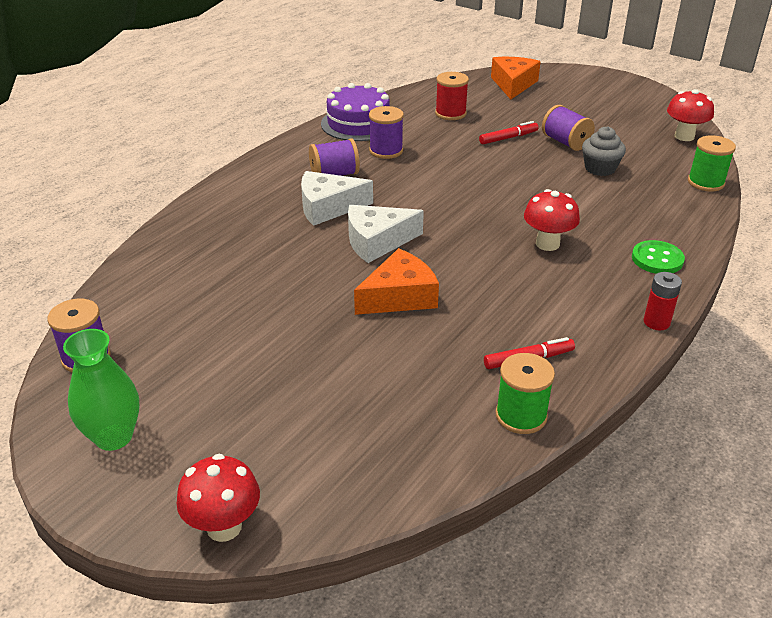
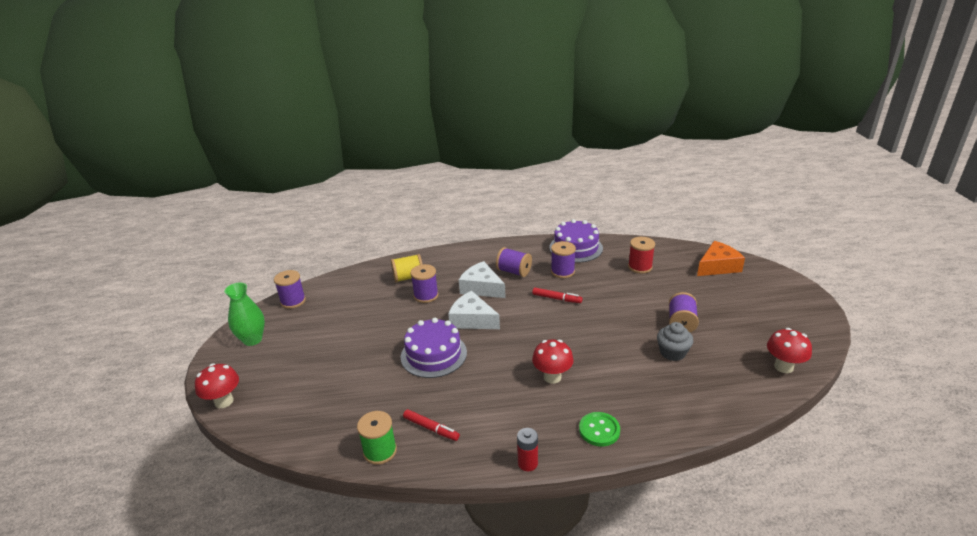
camera: 50 degrees right, 5 degrees down
orange cheese [354,248,439,315] -> purple cake [401,318,467,378]
red marker [479,121,539,144] -> red marker moved to [532,288,583,303]
green spool [688,135,736,192] -> none
none -> yellow spool [391,254,422,283]
none -> purple spool [410,264,439,303]

